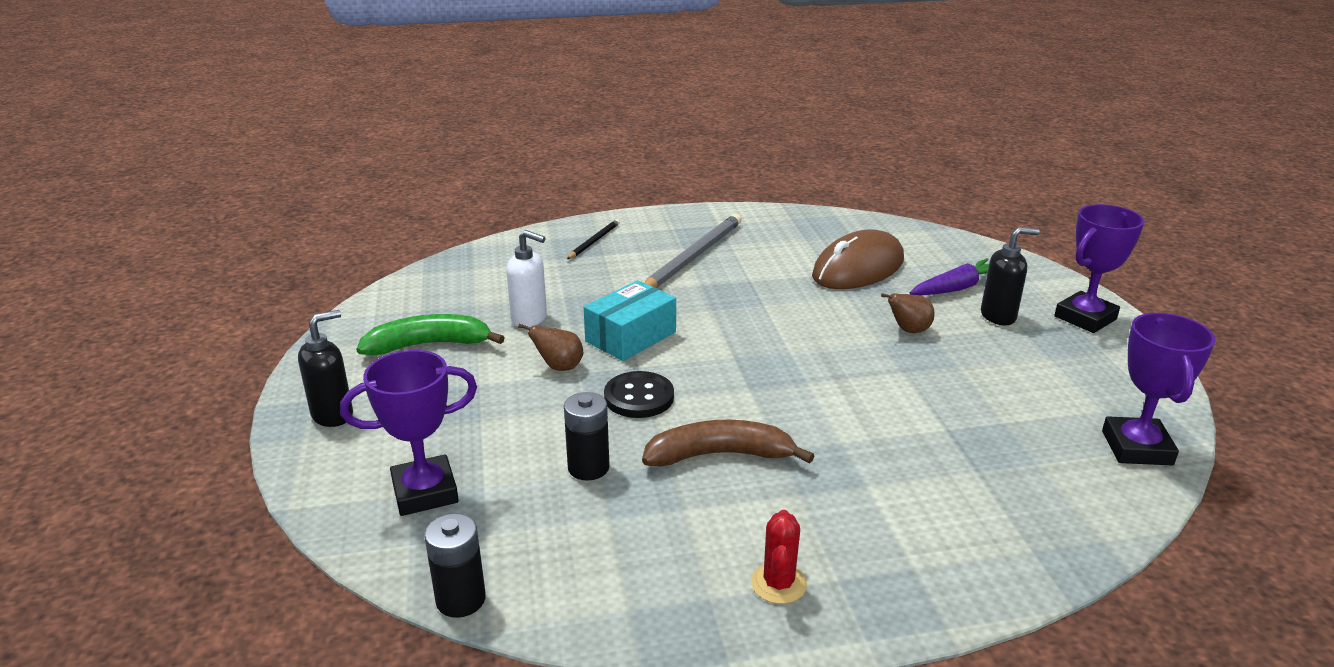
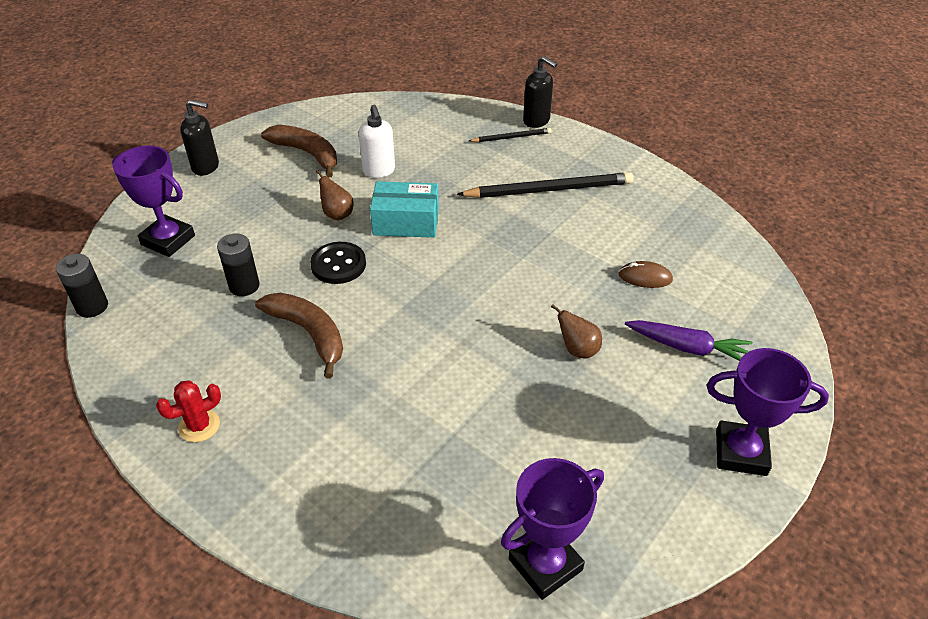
camera: 50 degrees right, 15 degrees up
green banana [356,314,505,355] -> brown banana [261,125,337,177]
grey pencil [644,214,742,288] -> black pencil [457,172,633,198]
brown mouse [812,229,904,289] -> brown mouse [618,261,673,288], size x0.46
black soap dispenser [981,227,1039,325] -> black soap dispenser moved to [523,56,557,128]

